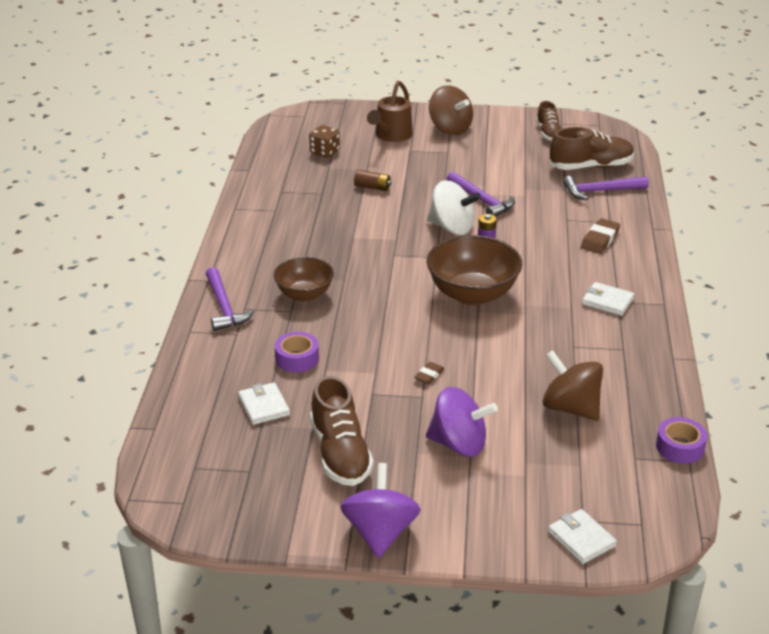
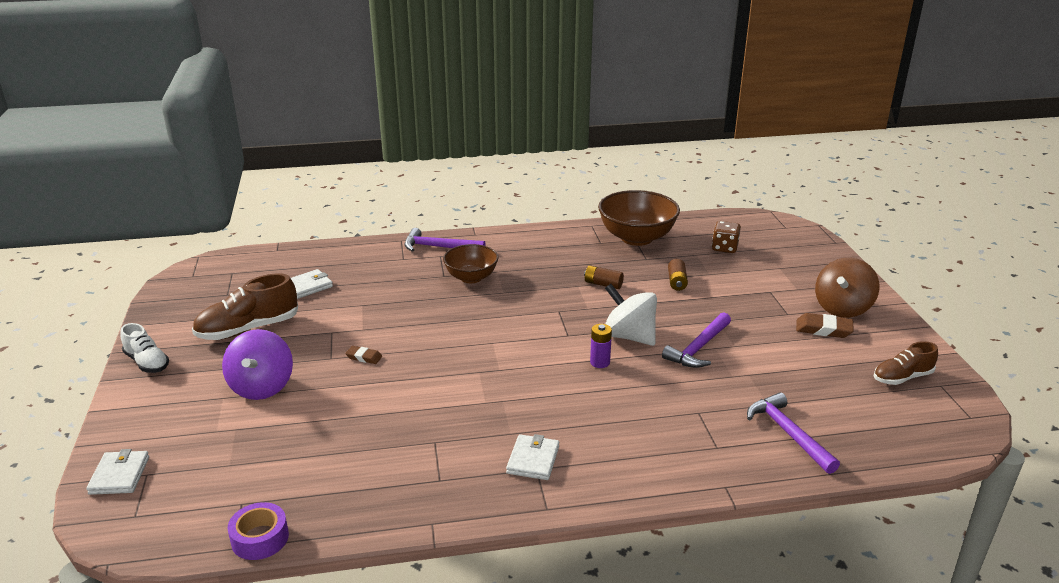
camera: 75 degrees right, 5 degrees down
purple hammer [206,267,255,331] -> purple hammer turned 45 degrees clockwise [405,228,486,252]
purple tape [275,332,319,372] -> none
purple spinning top [340,463,421,558] -> white shoe [120,323,169,373]
brown watering can [367,81,413,142] -> none
white spinning top [427,180,481,235] -> white spinning top turned 120 degrees clockwise [605,284,657,346]
brown bowl [427,235,522,305] -> brown bowl moved to [598,190,680,246]
brown spinning top [543,350,603,421] -> none
white wallet [548,509,617,564] -> white wallet turned 45 degrees counterclockwise [86,449,149,495]
brown shoe [549,127,634,170] -> none
brown eraser [581,218,620,254] -> brown eraser moved to [796,313,854,338]
none -> brown battery [584,265,624,289]

